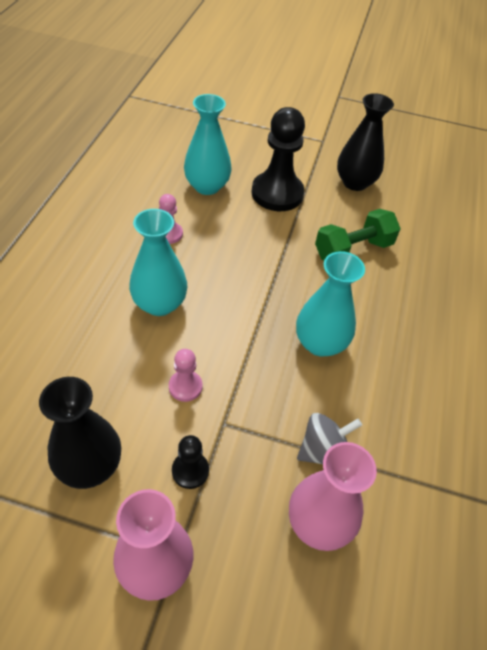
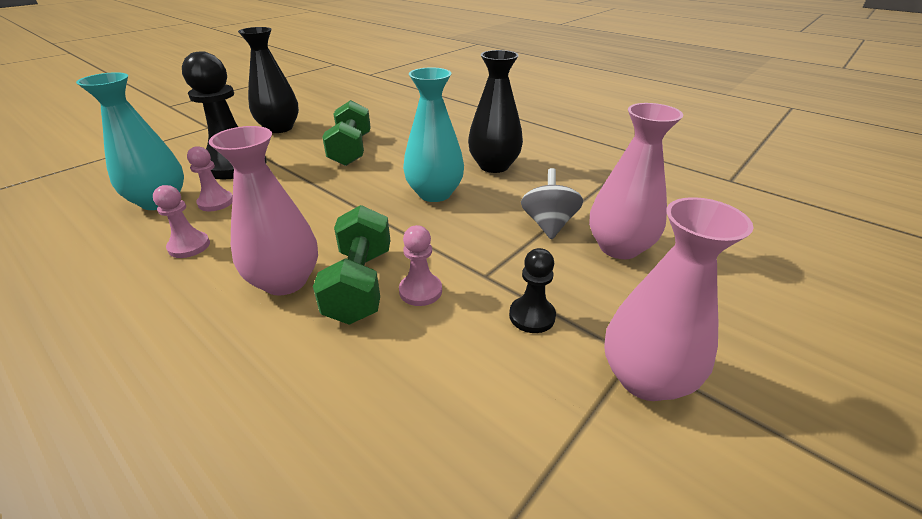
camera: 60 degrees left, 15 degrees down
black vase [39,377,121,489] -> black vase moved to [468,50,523,173]
turquoise vase [129,209,187,316] -> pink vase [209,126,318,296]
none -> pink pawn [187,146,233,211]
none -> green dumbbell [313,205,390,325]

